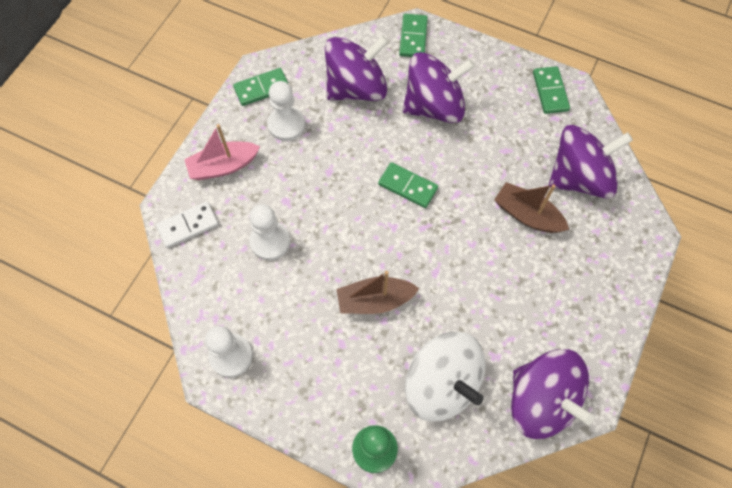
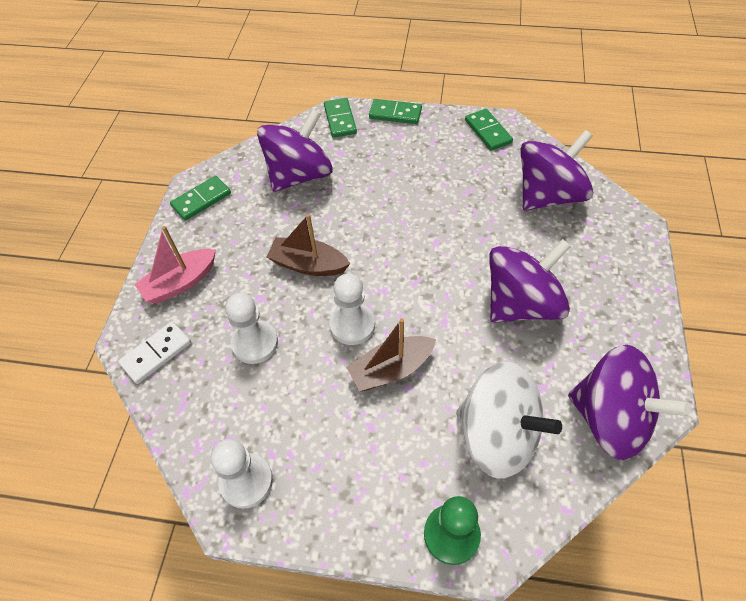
camera: 15 degrees left, 10 degrees down
white pawn [267,81,305,141] -> white pawn moved to [329,274,375,345]
green domino [378,162,438,208] -> green domino moved to [369,99,422,124]
purple spinning top [403,52,475,123] -> purple spinning top moved to [489,239,571,323]
brown boat [494,182,569,233] -> brown boat moved to [267,214,350,276]

